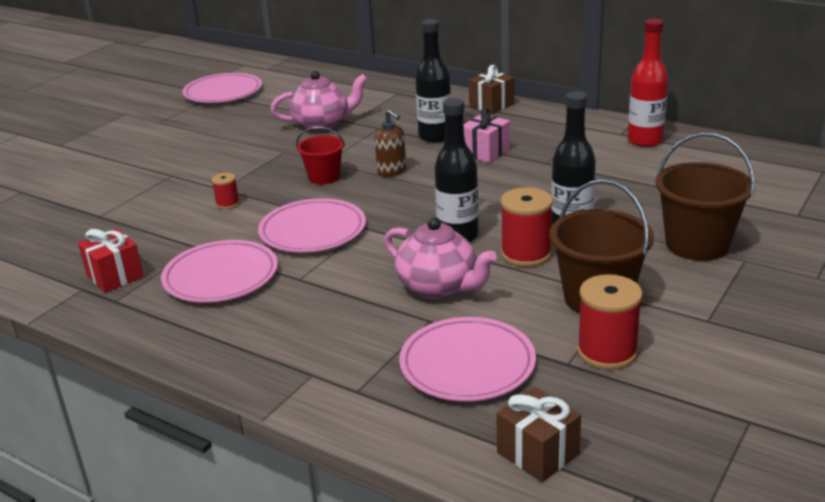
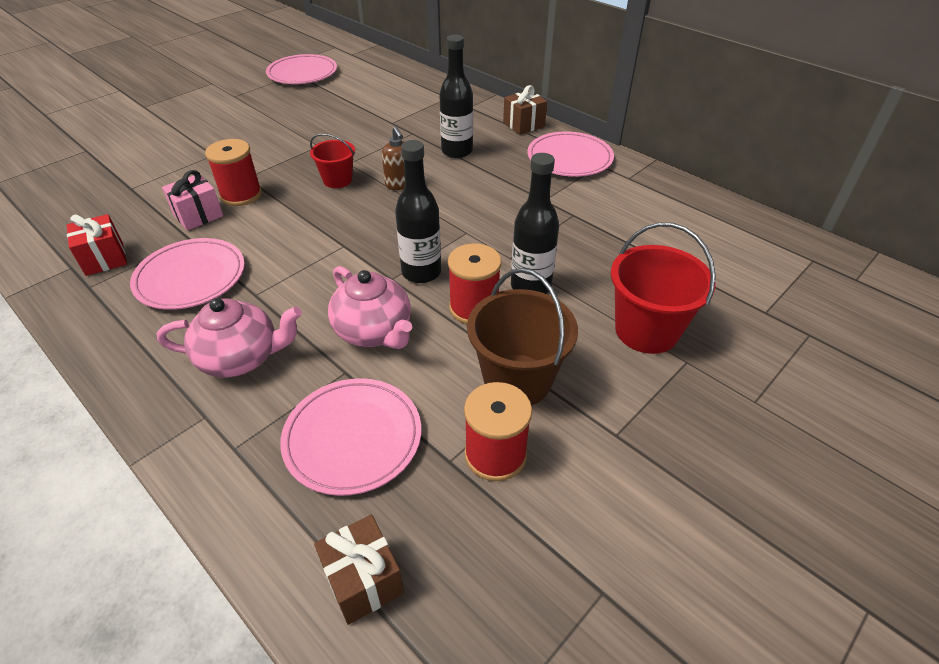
camera: 10 degrees right, 15 degrees up
red spool [211,173,240,209] -> red spool [205,139,262,206], size x1.88
pink plate [258,198,366,253] -> pink plate moved to [527,131,614,177]
pink teapot [270,71,367,131] -> pink teapot moved to [157,298,302,378]
pink gift [463,108,510,163] -> pink gift moved to [162,170,223,231]
red bottle [628,19,668,147] -> none
brown bucket [655,132,755,261] -> red bucket [611,222,716,354]

